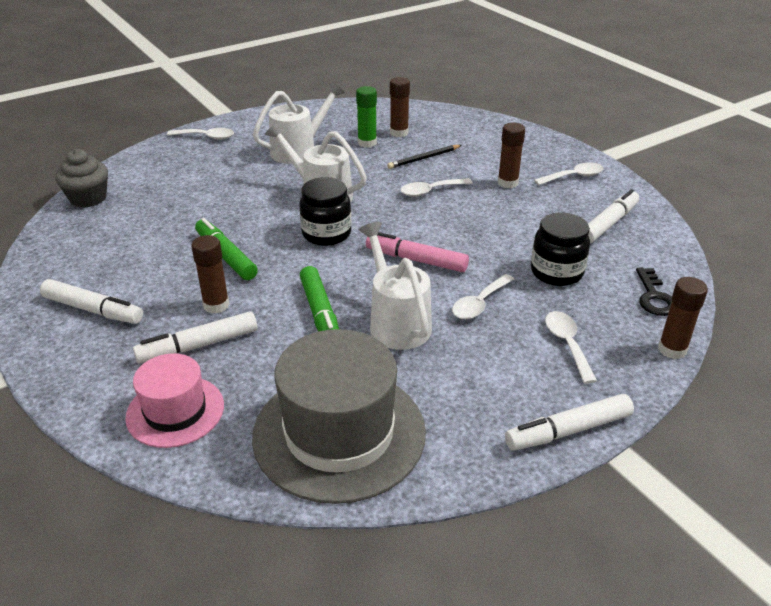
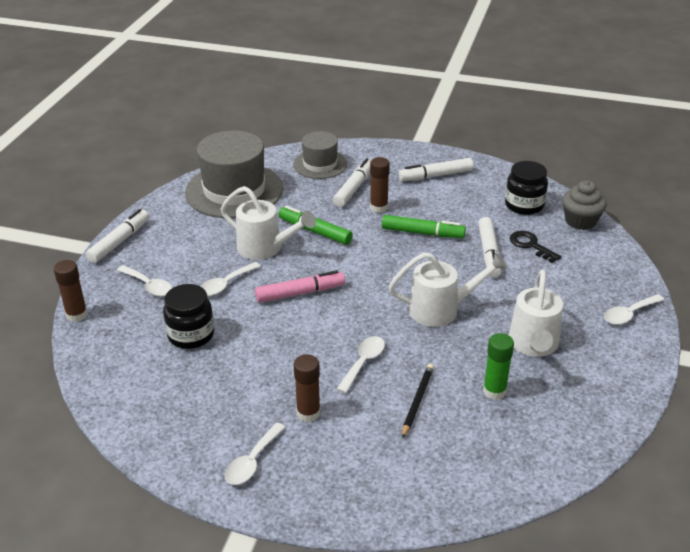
camera: 140 degrees right, 0 degrees up
pink hat [125,353,224,448] -> grey hat [293,131,347,179]
black jar [299,177,351,246] -> black jar moved to [505,161,548,215]
brown glue stick [390,77,410,137] -> none
white spoon [452,274,514,319] -> white spoon turned 135 degrees counterclockwise [200,262,261,296]
white marker [588,189,639,244] -> white marker moved to [478,217,501,278]
black key [636,268,672,316] -> black key moved to [510,231,561,263]

